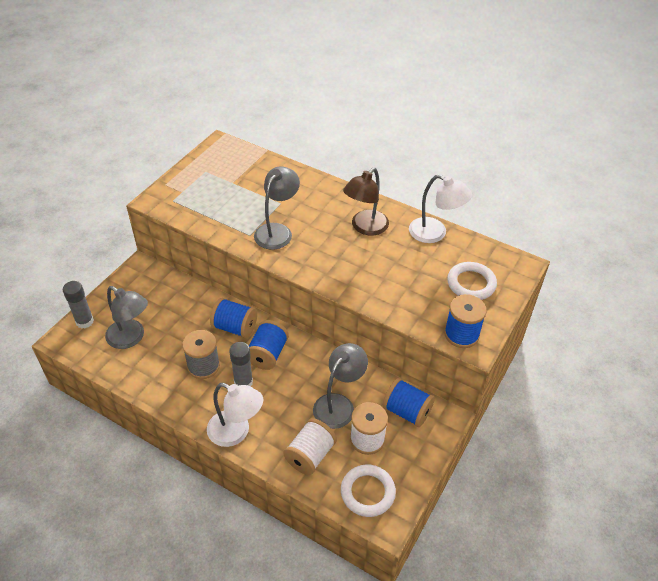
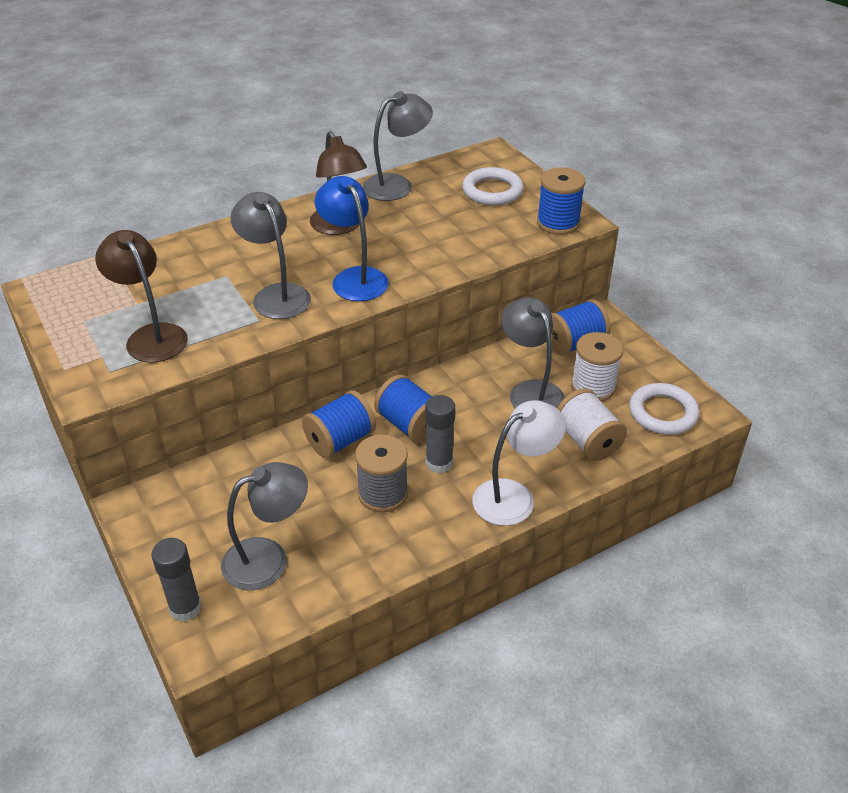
camera: 60 degrees left, 5 degrees down
white lamp [409,175,472,243] -> grey lamp [363,91,433,201]
none -> brown lamp [95,230,188,362]
none -> blue lamp [314,176,389,301]

